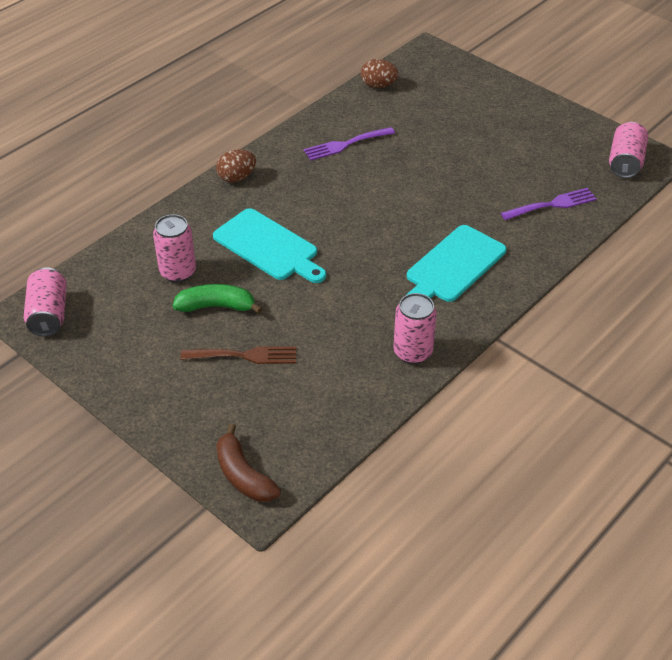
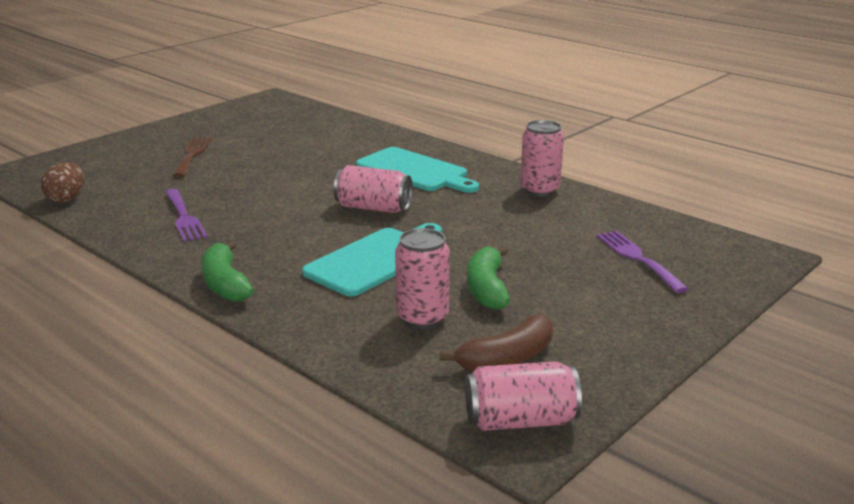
camera: 90 degrees left, 20 degrees down
brown fork [180,346,296,364] -> brown fork moved to [173,137,211,177]
brown egg [216,149,256,183] -> green banana [201,240,254,302]
brown banana [216,424,281,502] -> brown banana moved to [439,314,553,372]
purple fork [501,188,597,220] -> purple fork moved to [596,231,689,293]
pink can [609,122,648,178] -> pink can moved to [334,165,412,213]

